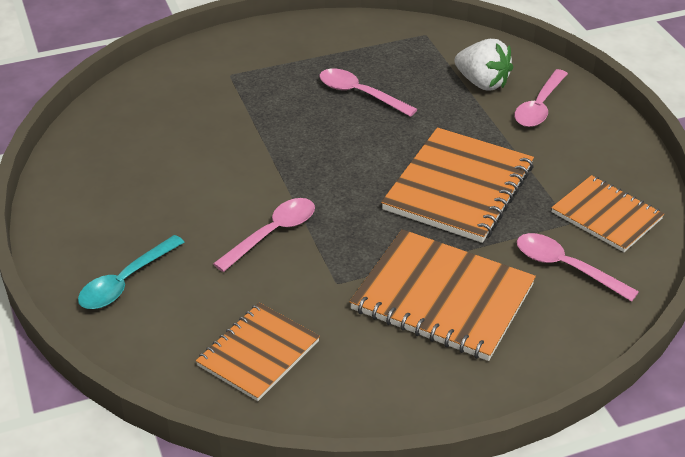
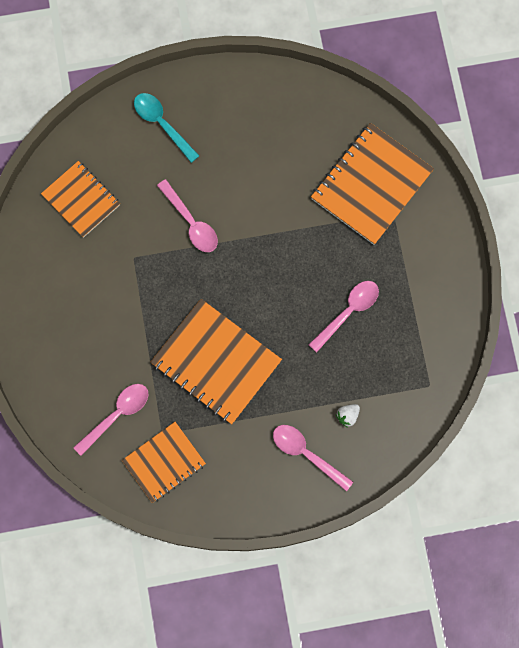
camera: 100 degrees right, 35 degrees up
orange notebook [349,229,536,361] -> orange notebook moved to [311,123,434,245]
white strawberry [454,39,513,91] -> white strawberry [336,404,360,428], size x0.50

